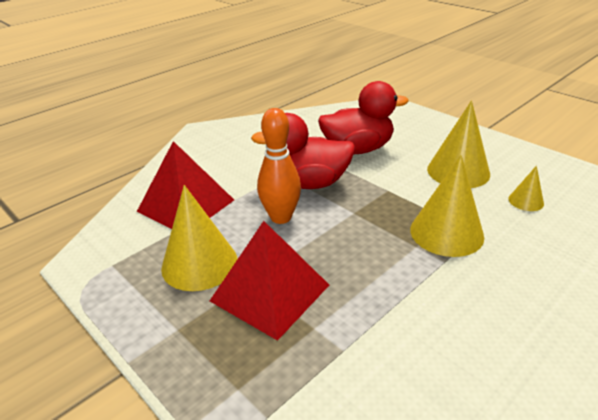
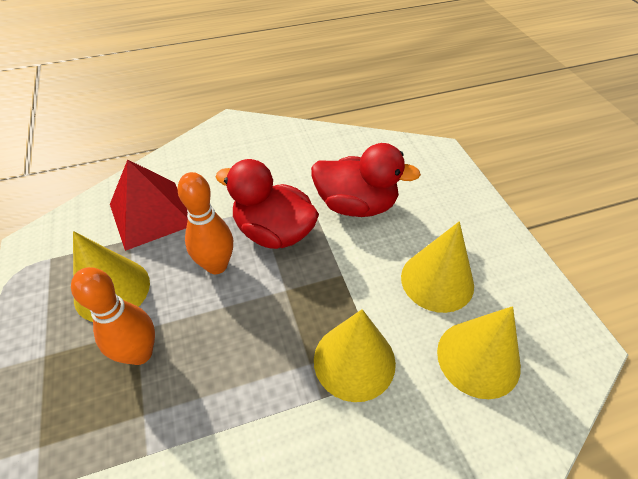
camera: 25 degrees right, 15 degrees up
red pyramid [210,221,329,341] -> orange bowling pin [71,267,155,365]
yellow cone [509,166,544,211] -> yellow cone [437,306,521,399], size x2.00

